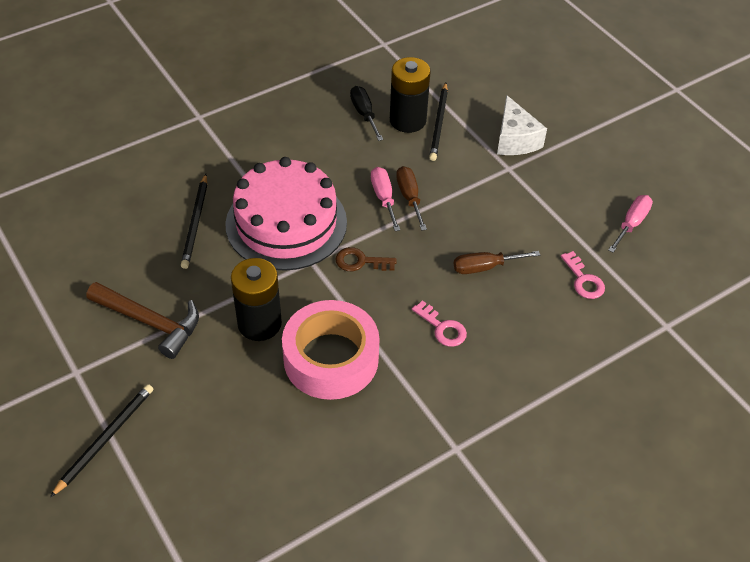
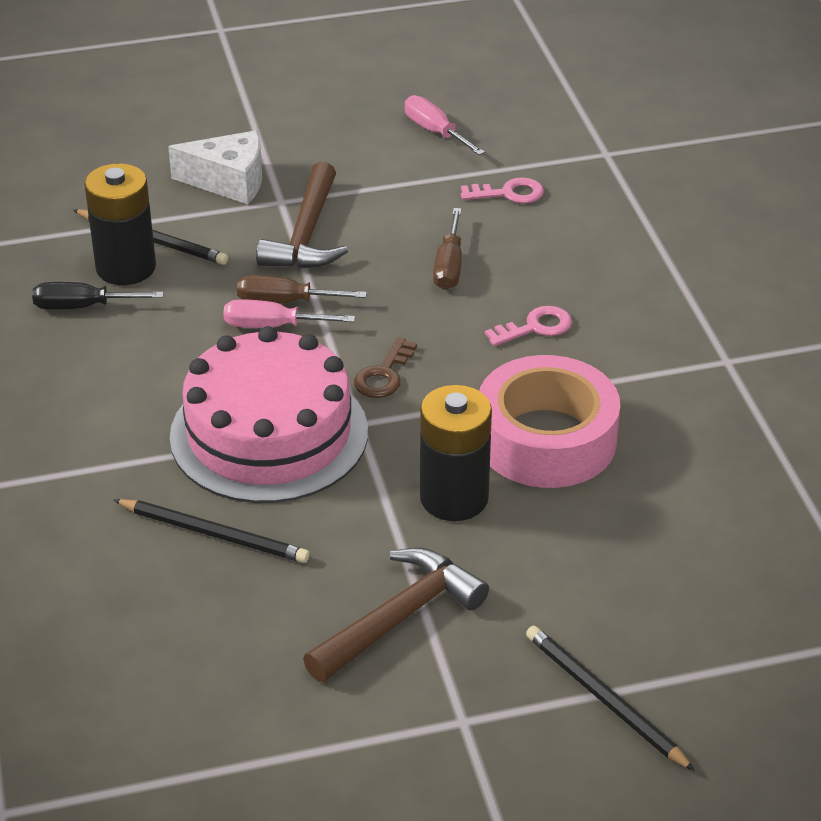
camera: 70 degrees left, 10 degrees down
none -> brown hammer [256,162,348,269]

